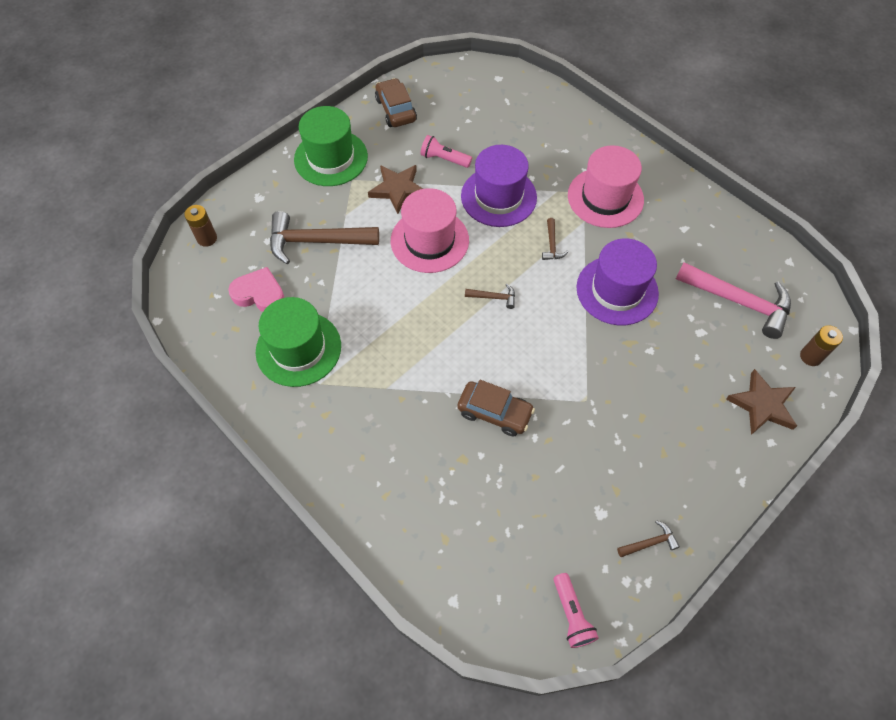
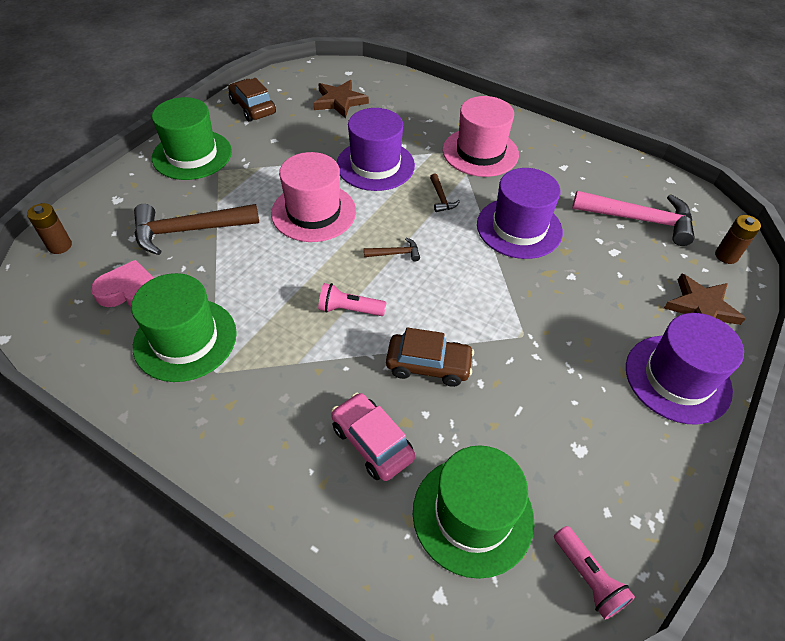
camera: 15 degrees left, 10 degrees down
brown star [368,165,423,214] -> brown star moved to [313,80,369,118]
pink flashlight [420,135,472,168] -> pink flashlight moved to [318,283,387,316]
brown hammer [617,520,680,557] -> none
none -> pink car [331,392,415,481]
none -> green hat [413,445,534,579]
none -> purple hat [626,313,744,424]

